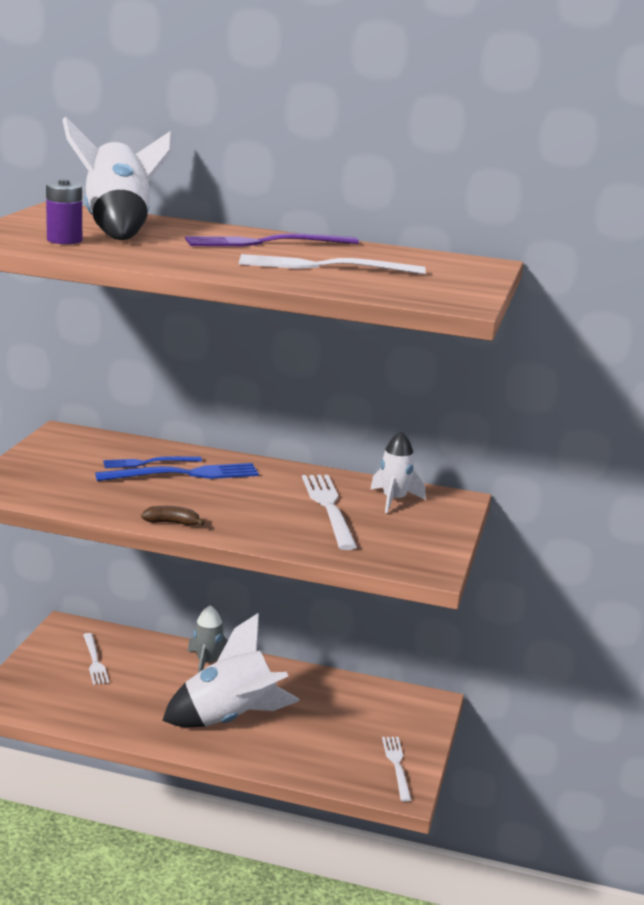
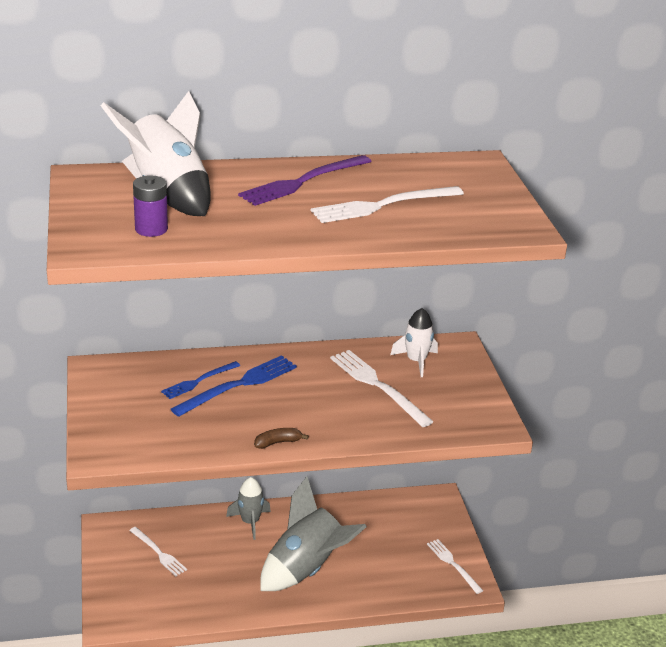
camera: 25 degrees left, 10 degrees up
white rocket [162,613,300,727] -> grey rocket [260,477,367,591]

